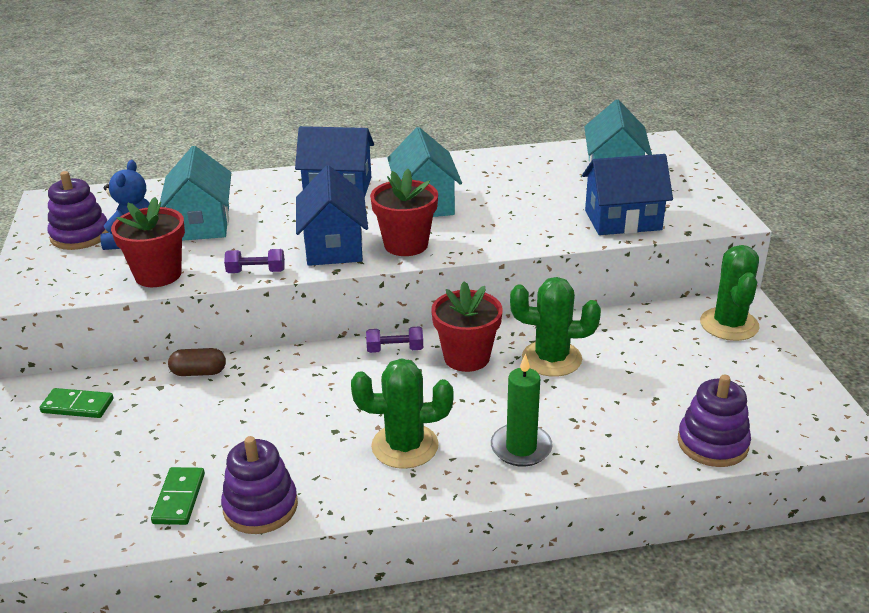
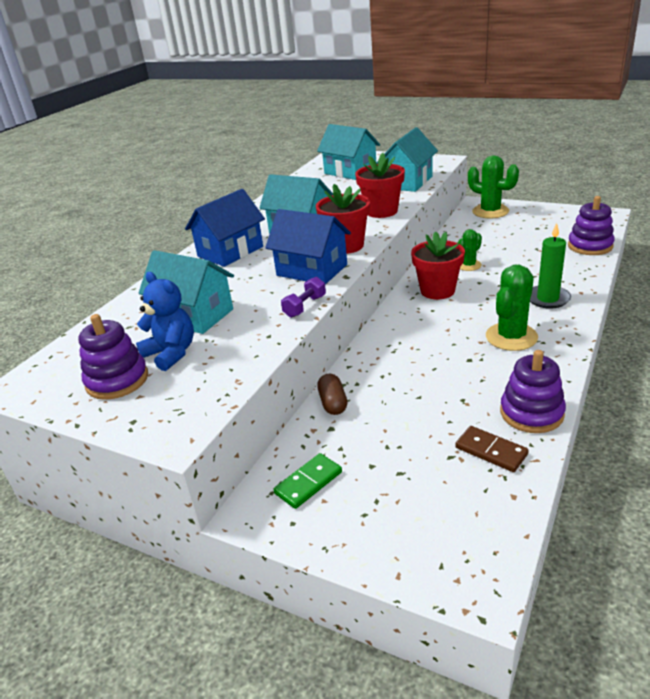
camera: 50 degrees left, 0 degrees up
red flower pot [111,197,185,287] -> red flower pot moved to [355,153,405,218]
green domino [151,467,205,525] -> brown domino [455,426,529,472]
brown capsule [168,348,226,376] -> brown capsule turned 45 degrees counterclockwise [317,374,347,415]
purple dumbbell [366,327,423,353] -> none
green cactus [510,277,601,377] -> green cactus [458,229,482,271], size x0.59
blue house [582,154,673,235] -> turquoise house [376,127,438,192]

